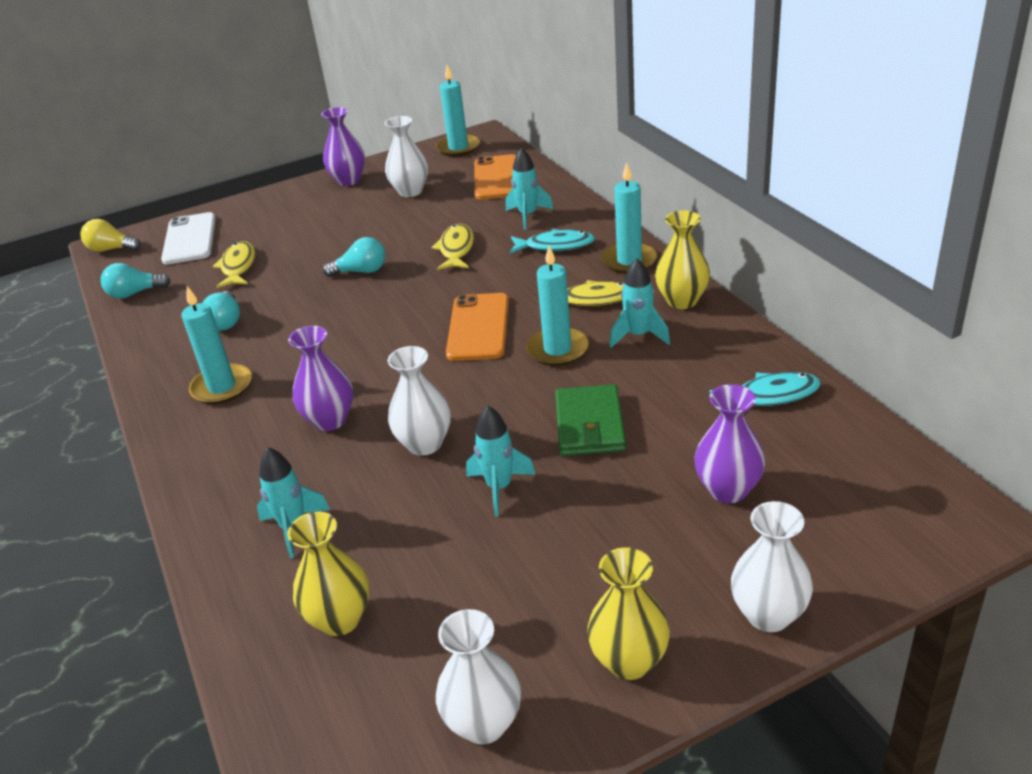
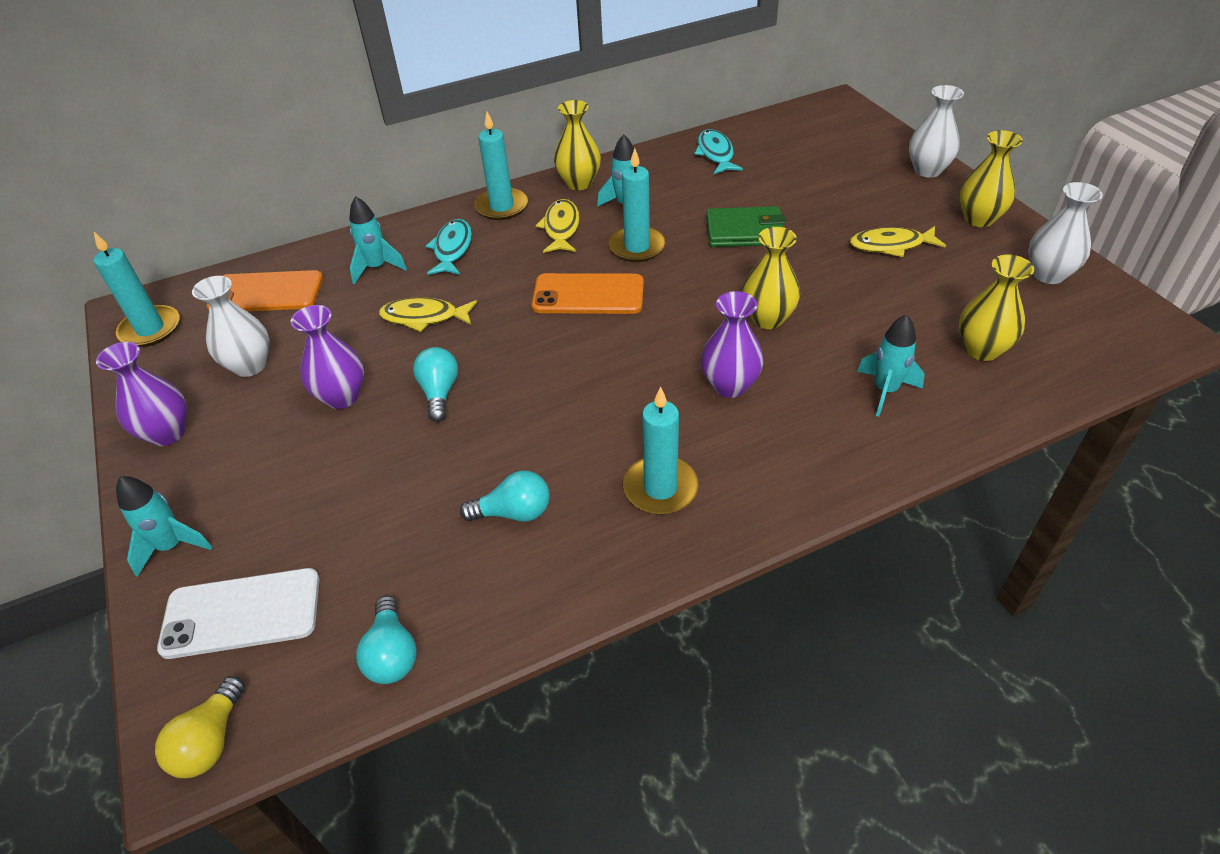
camera: 90 degrees left, 10 degrees up
yellow fish [213,241,255,288] -> yellow fish moved to [850,226,946,257]
white vase [388,346,451,456] -> yellow vase [742,227,800,329]
turquoise rocket [466,406,536,517] -> turquoise rocket moved to [116,476,212,577]
purple vase [694,384,765,503] -> purple vase moved to [290,305,364,409]

